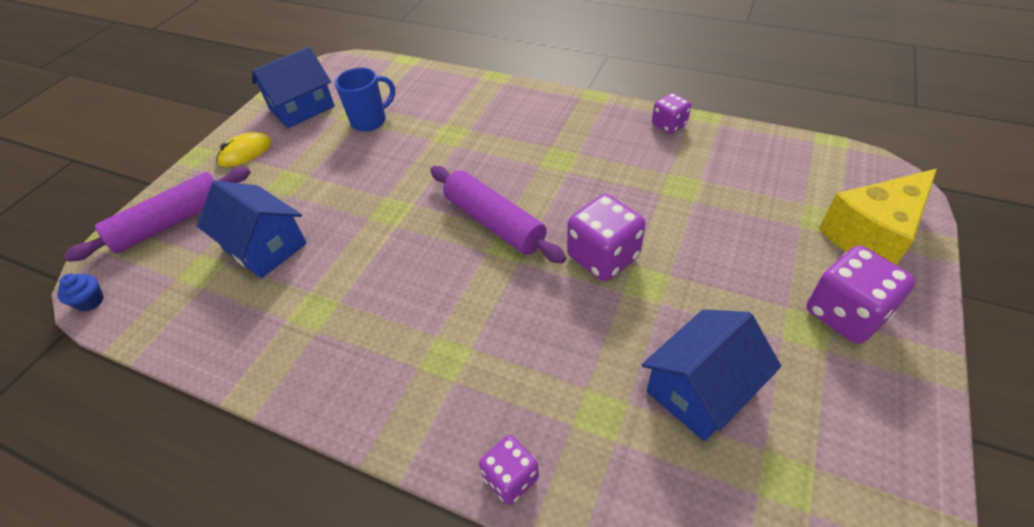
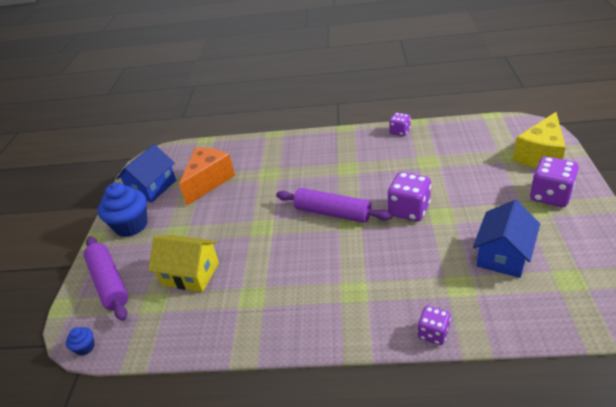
camera: 20 degrees left, 10 degrees down
purple rolling pin [64,167,251,262] -> purple rolling pin turned 60 degrees counterclockwise [84,236,128,321]
blue house [197,181,307,278] -> yellow house [148,235,219,292]
yellow mouse [216,132,272,167] -> blue cupcake [98,182,147,237]
blue mug [334,68,395,132] -> orange cheese [179,147,235,206]

